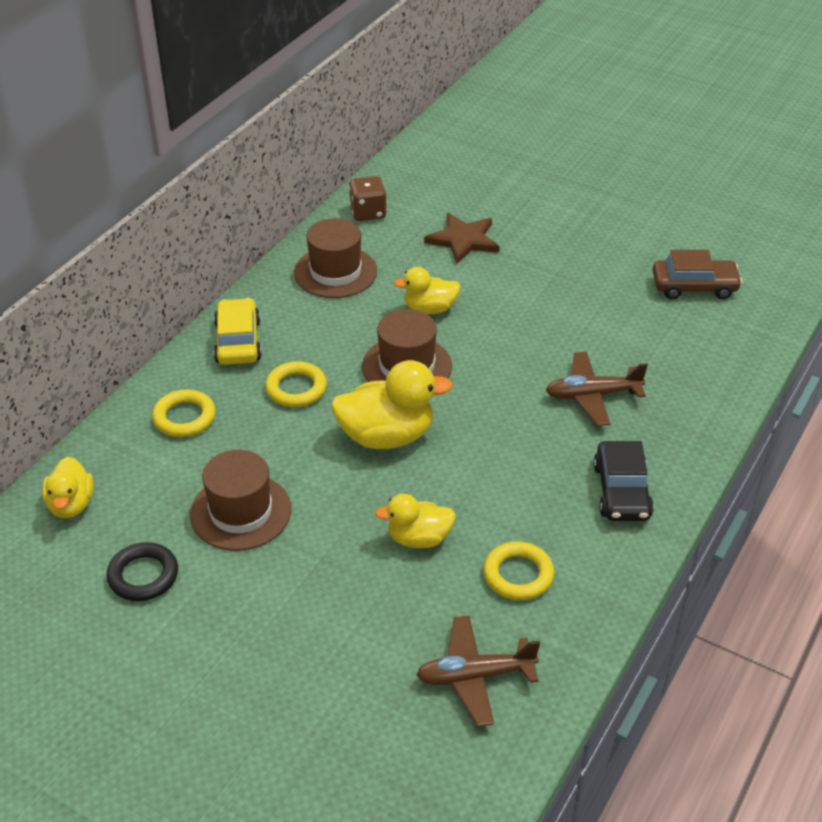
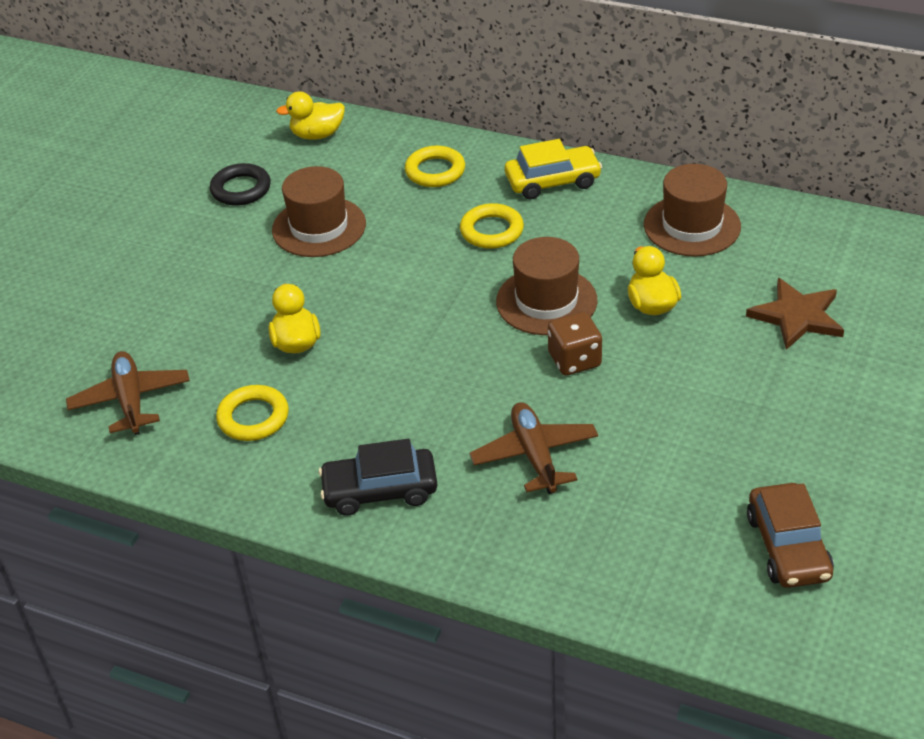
camera: 85 degrees right, 0 degrees up
yellow duck [331,360,453,449] -> none
brown dice [349,176,387,221] -> brown dice moved to [548,312,602,376]

